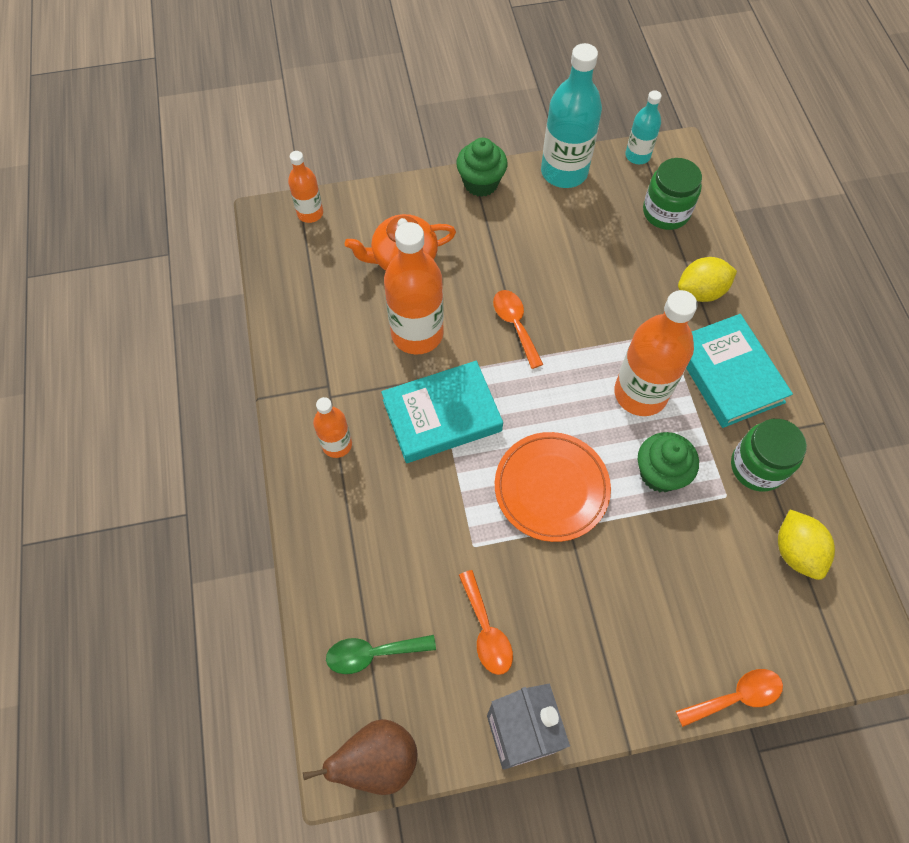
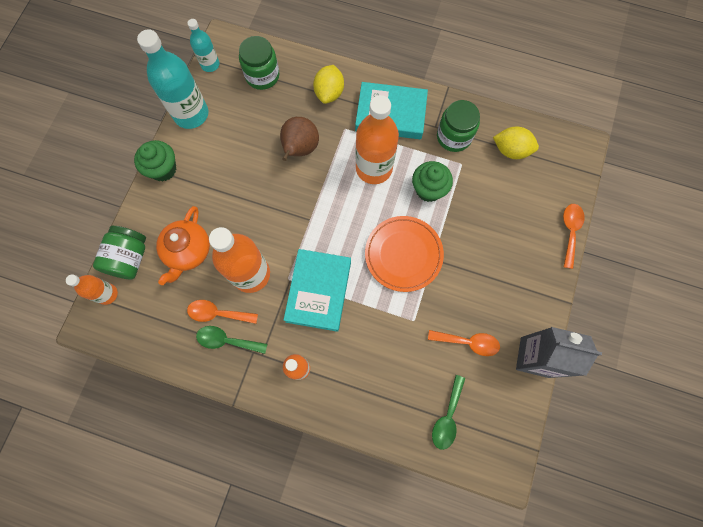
camera: 60 degrees left, 10 degrees up
brown pear [303,719,417,795] -> brown pear moved to [280,117,319,161]
orange spoon [493,290,543,369] -> orange spoon moved to [187,300,258,324]
none -> green jar [93,226,146,280]
none -> green spoon [196,326,267,354]

